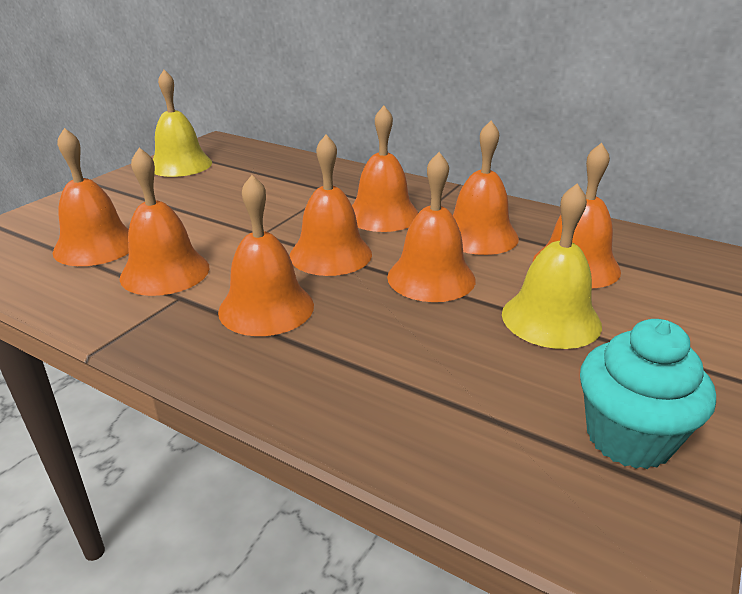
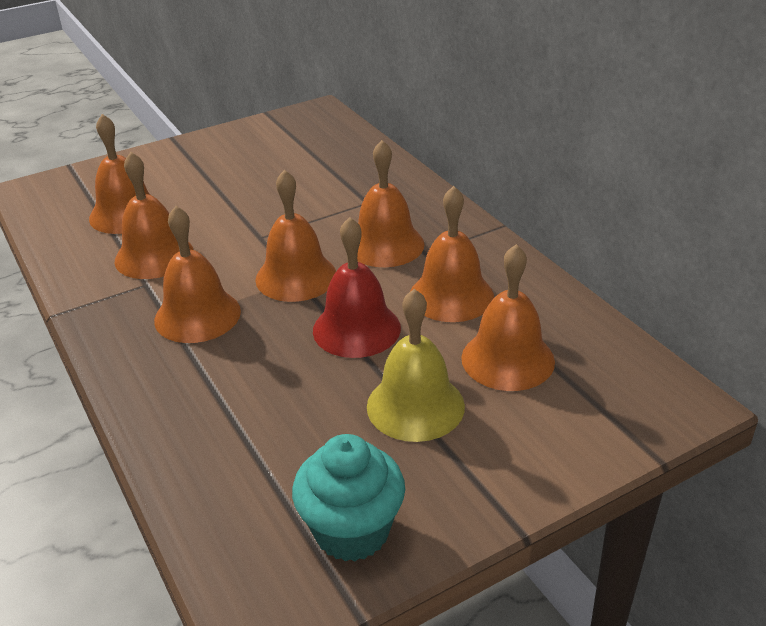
camera: 30 degrees right, 5 degrees up
yellow bell [153,70,212,177] -> none
orange bell [387,152,476,302] -> red bell [313,217,401,358]

